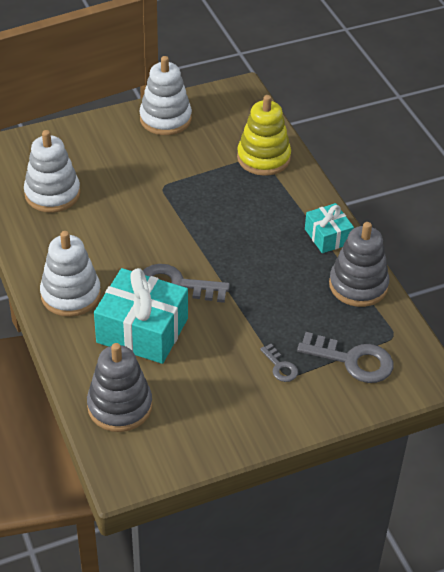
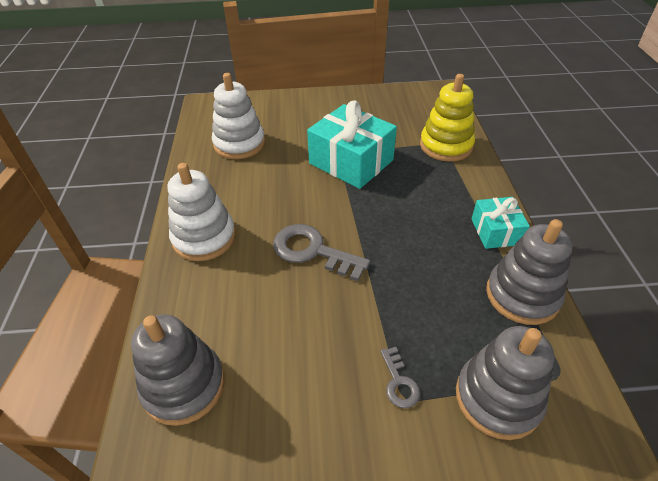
camera: 20 degrees right, 0 degrees up
turquoise gift [94,268,188,364] -> turquoise gift moved to [307,100,397,189]
white stacking toy [140,56,192,135] -> none
grey key [297,332,393,383] -> grey stacking toy [456,326,554,440]

